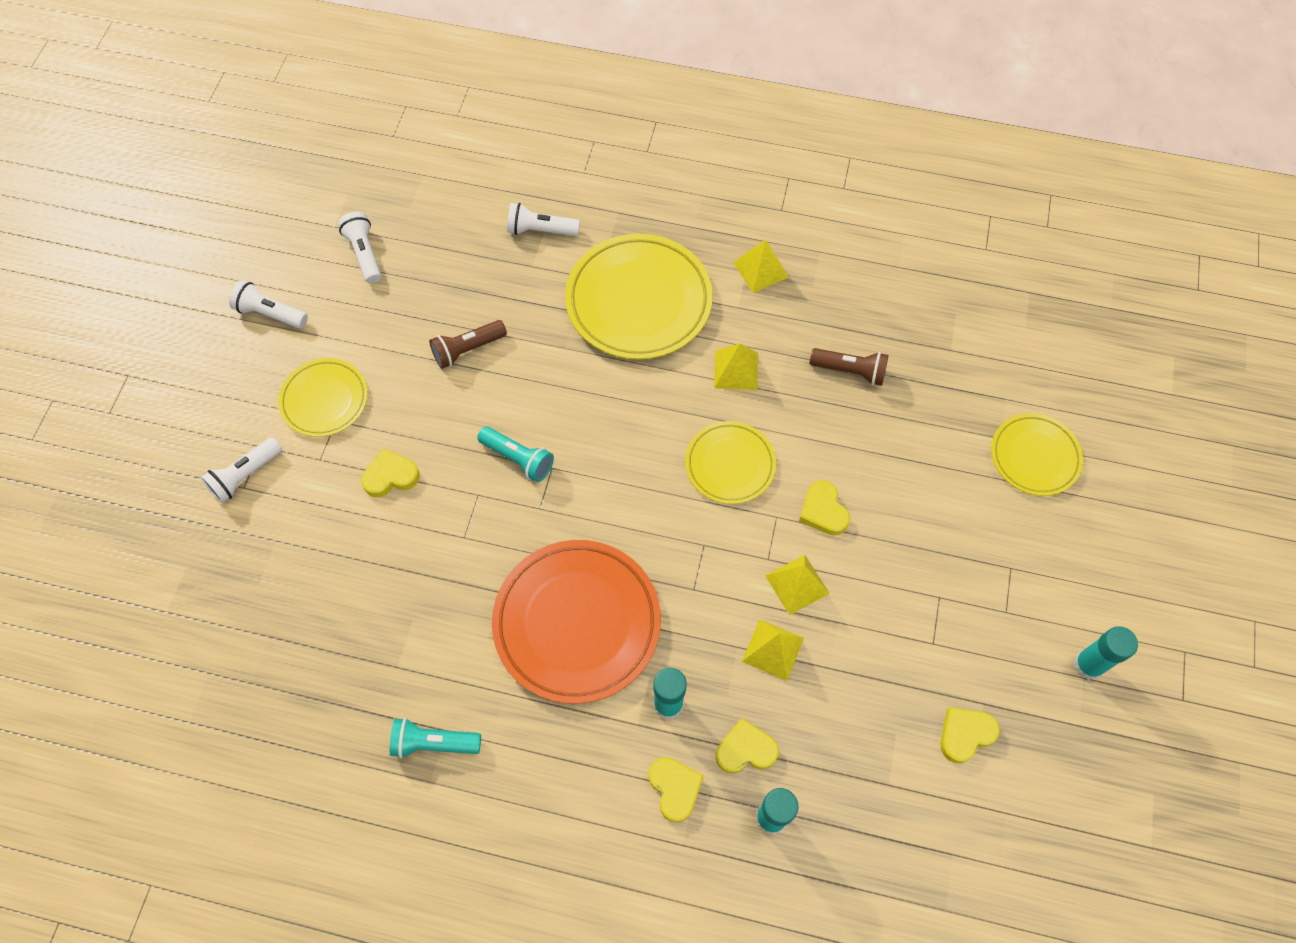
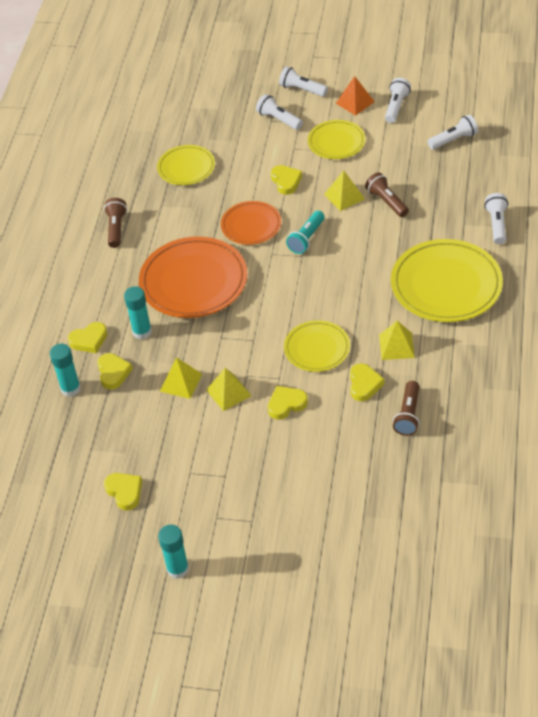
camera: 90 degrees right, 15 degrees down
turquoise flashlight [390,718,481,758] -> brown flashlight [104,198,127,248]
yellow pyramid [733,240,789,293] -> yellow pyramid moved to [324,170,365,211]
yellow plate [991,413,1083,496] -> yellow plate moved to [157,145,215,185]
none -> orange plate [221,201,281,245]
none -> white flashlight [279,66,328,97]
none -> orange pyramid [336,76,375,116]
none -> yellow heart [350,363,385,401]

